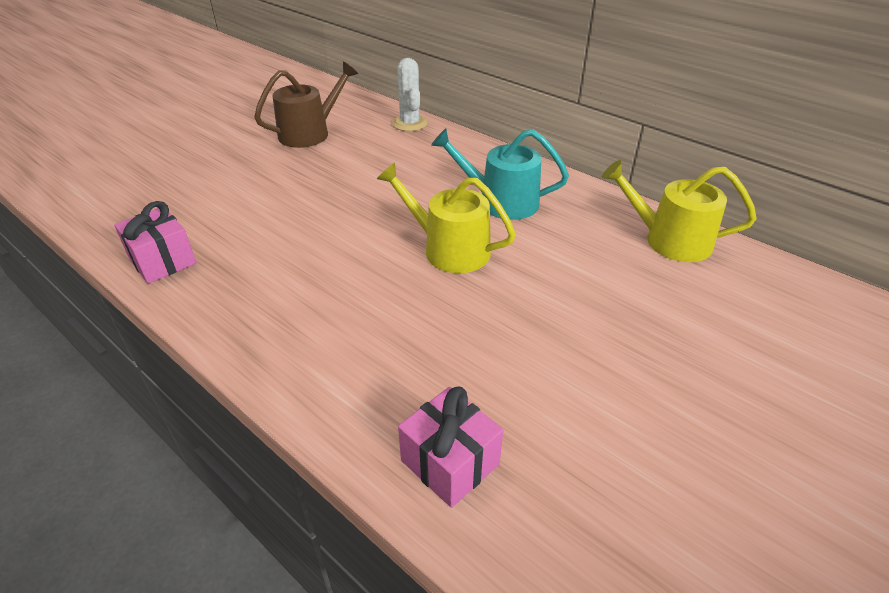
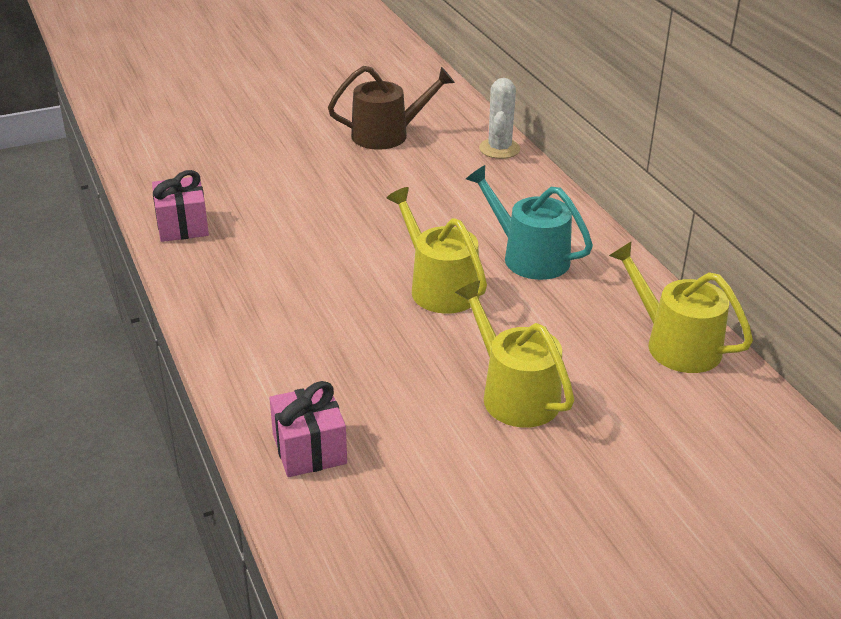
camera: 25 degrees right, 5 degrees down
none -> yellow watering can [455,280,575,428]

